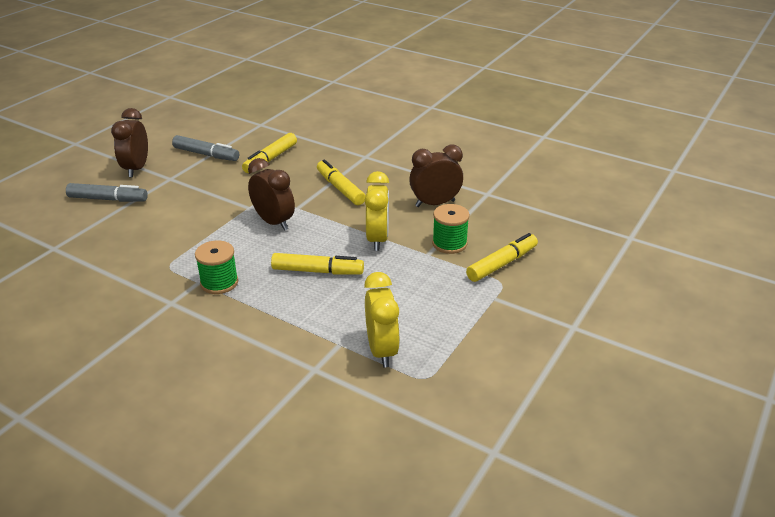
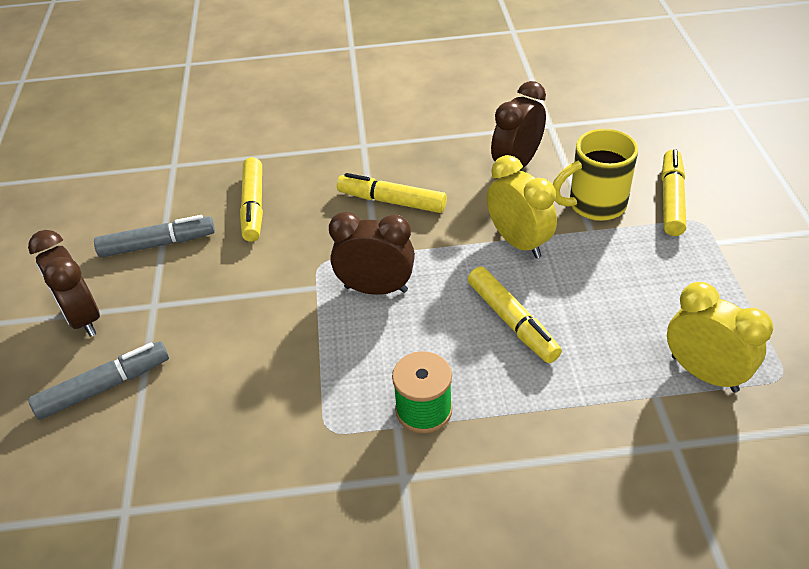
camera: 35 degrees left, 10 degrees up
yellow marker [271,253,364,275] -> yellow marker turned 90 degrees clockwise [468,267,562,363]
green spool [432,204,470,254] -> yellow mug [553,129,638,221]

